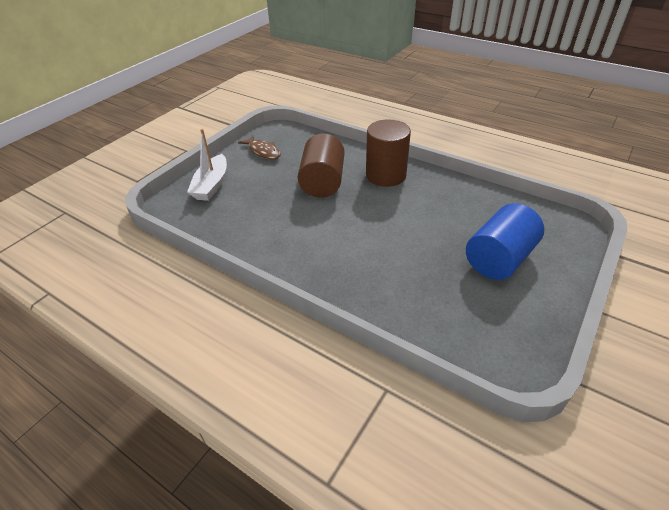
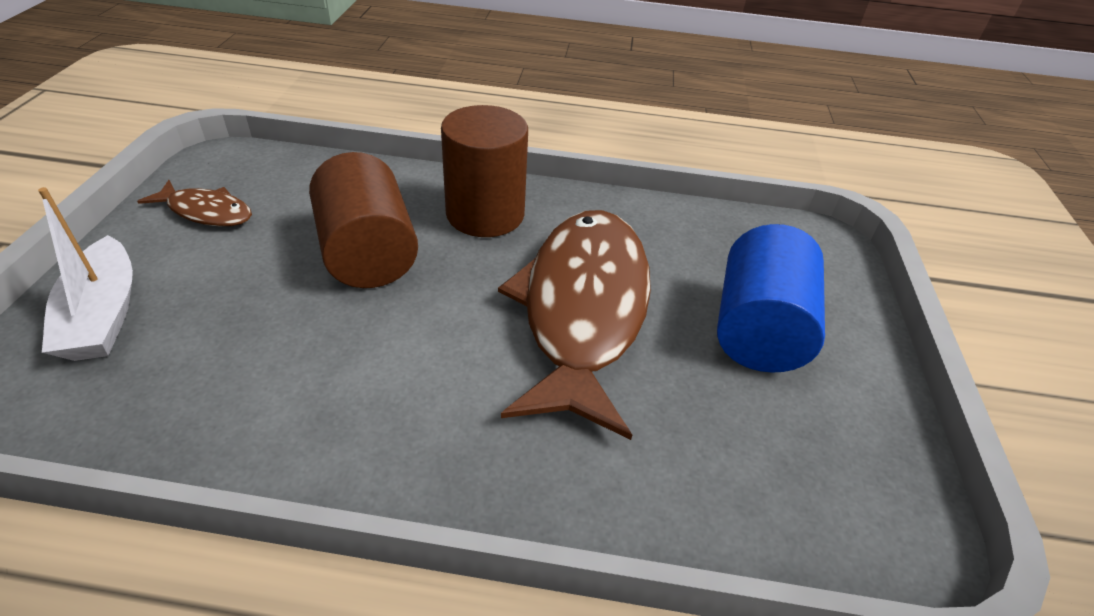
camera: 30 degrees left, 0 degrees up
none -> brown fish [498,210,651,440]

